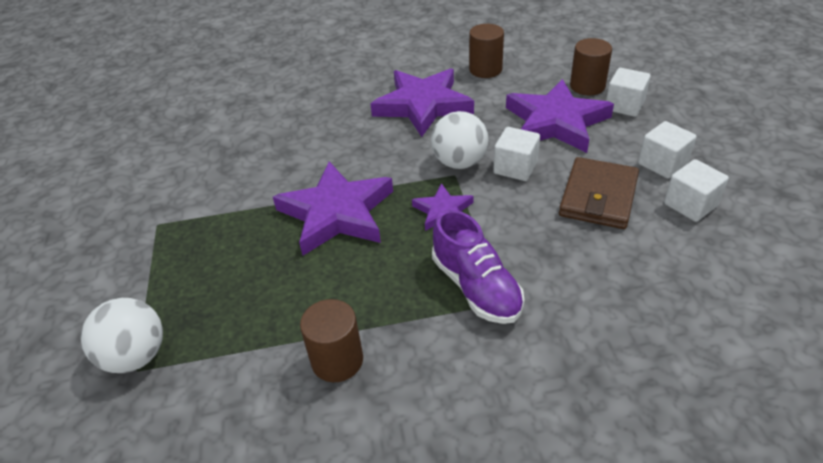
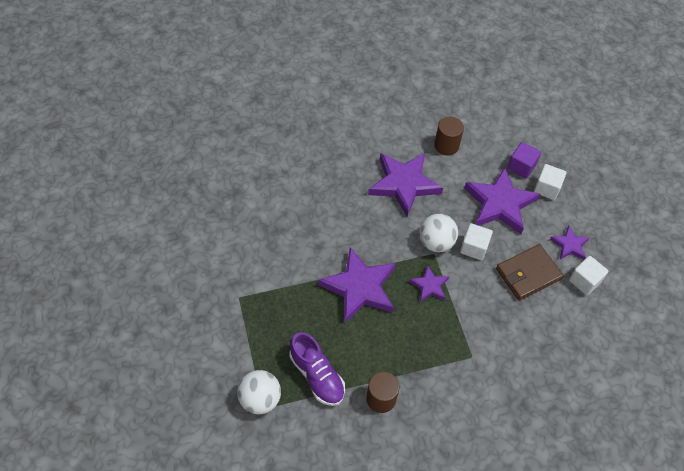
camera: 10 degrees left, 15 degrees up
purple shoe [432,210,524,324] -> purple shoe moved to [289,332,345,406]
brown wallet [559,157,639,229] -> brown wallet turned 45 degrees clockwise [496,244,563,301]
brown cylinder [570,38,612,96] -> purple cube [507,142,541,179]
white cube [638,121,696,179] -> purple star [550,226,590,260]

